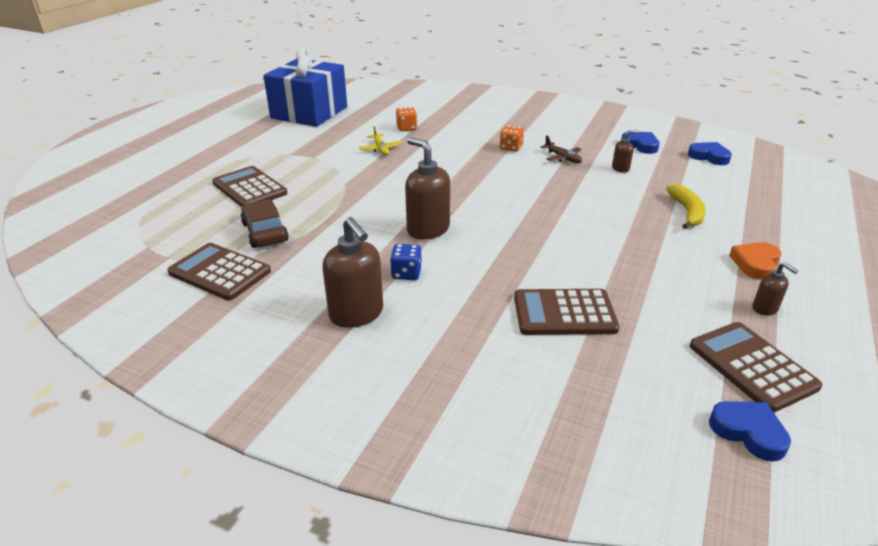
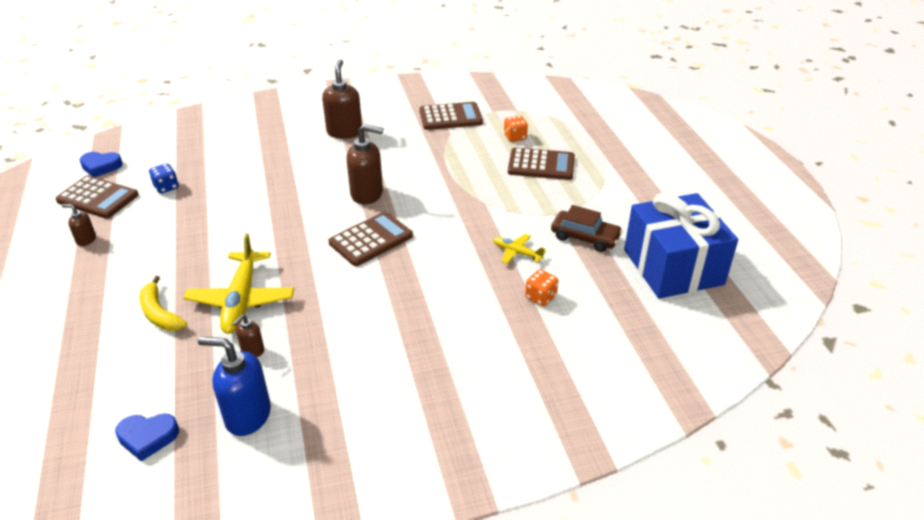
camera: 140 degrees right, 5 degrees up
brown car [240,200,289,248] -> brown car moved to [551,205,623,252]
brown soap dispenser [322,217,383,328] -> brown soap dispenser turned 75 degrees clockwise [322,59,362,139]
blue dice [390,244,422,280] -> blue dice moved to [149,163,179,194]
orange dice [500,125,524,152] -> orange dice moved to [504,115,528,142]
brown calculator [514,289,620,335] -> brown calculator moved to [329,212,413,266]
brown plane [540,135,582,163] -> none
blue heart [621,132,660,154] -> blue soap dispenser [198,337,271,436]
orange heart [729,242,781,279] -> none
none -> yellow plane [184,233,294,334]

